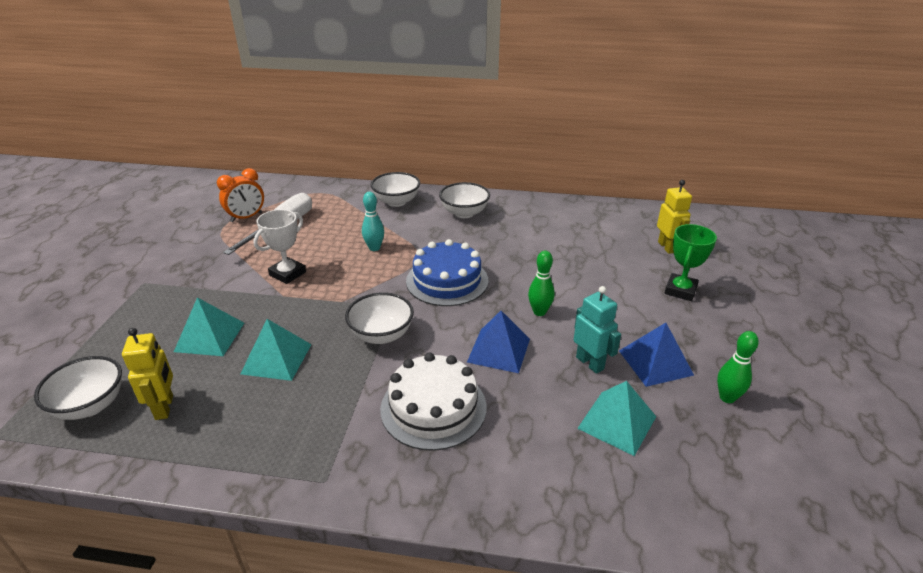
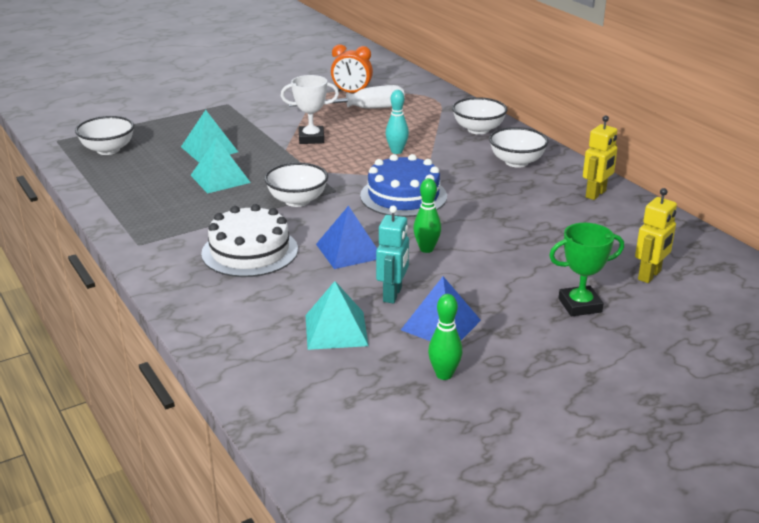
camera: 50 degrees right, 5 degrees down
yellow robot [122,328,173,420] -> yellow robot moved to [583,115,618,200]

